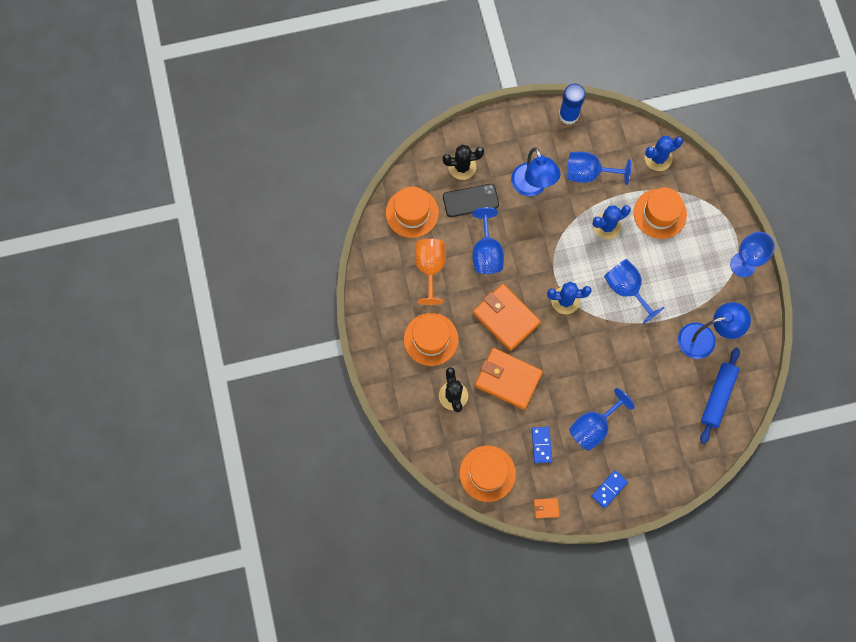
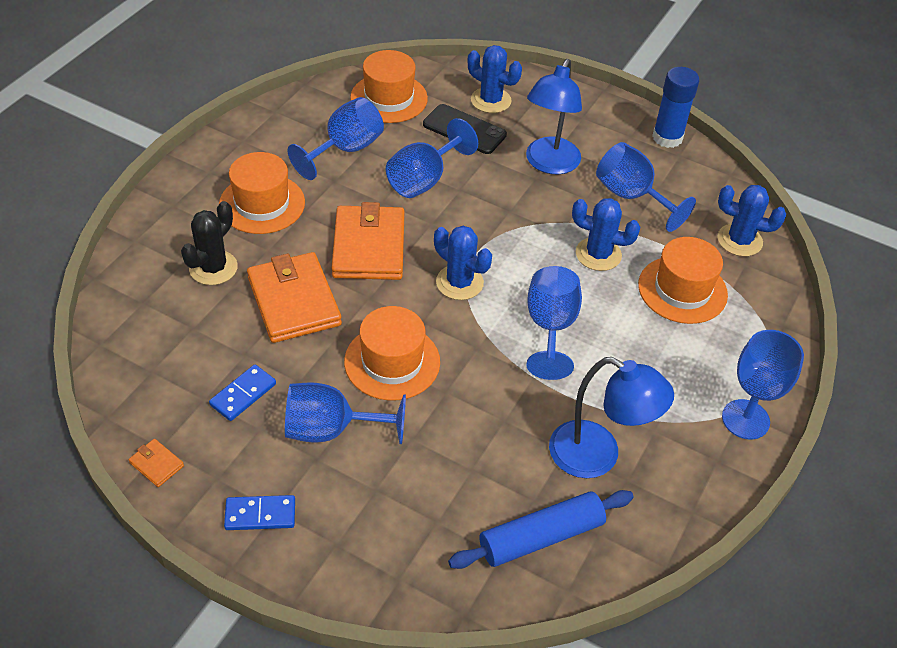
camera: 40 degrees right, 25 degrees down
orange goblet [415,239,446,305] -> blue goblet [288,97,384,180]
black cactus [443,144,484,180] -> blue cactus [468,45,522,113]
orange hat [459,445,516,502] -> orange hat moved to [344,306,440,401]

